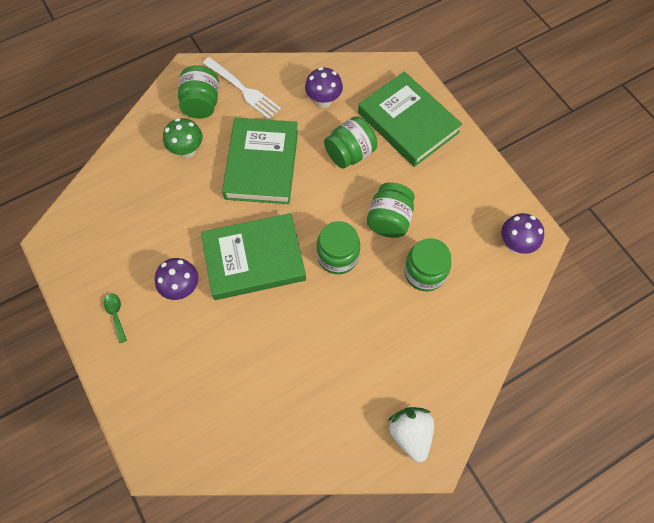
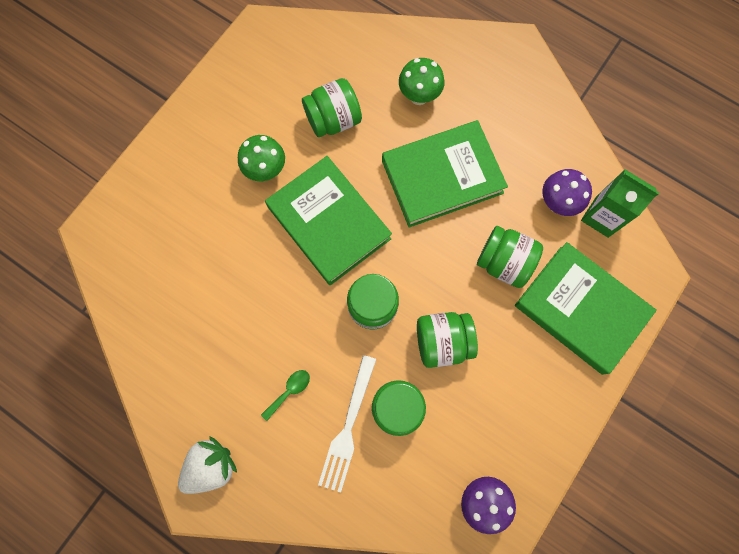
camera: 65 degrees right, 10 degrees up
green spoon [103,293,127,343] -> green spoon moved to [261,370,310,421]
purple mushroom [155,258,198,300] -> green mushroom [238,135,285,181]
green jar [178,65,219,118] -> green jar moved to [302,78,362,137]
white fork [203,57,281,119] -> white fork moved to [318,355,376,493]
green book [358,71,462,167] -> green book turned 75 degrees counterclockwise [515,242,657,375]
none -> green carton [581,169,659,238]

